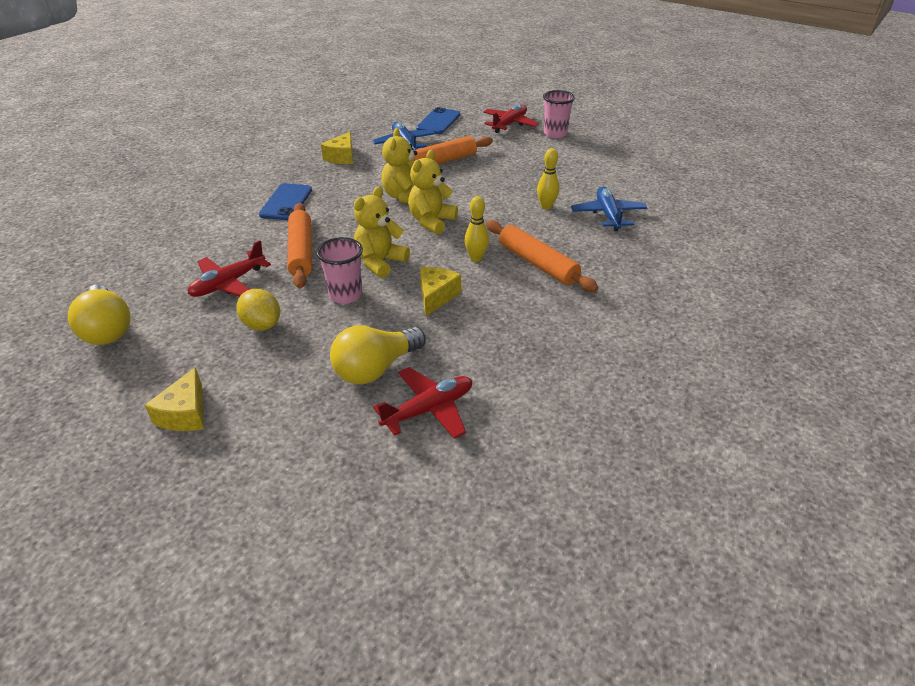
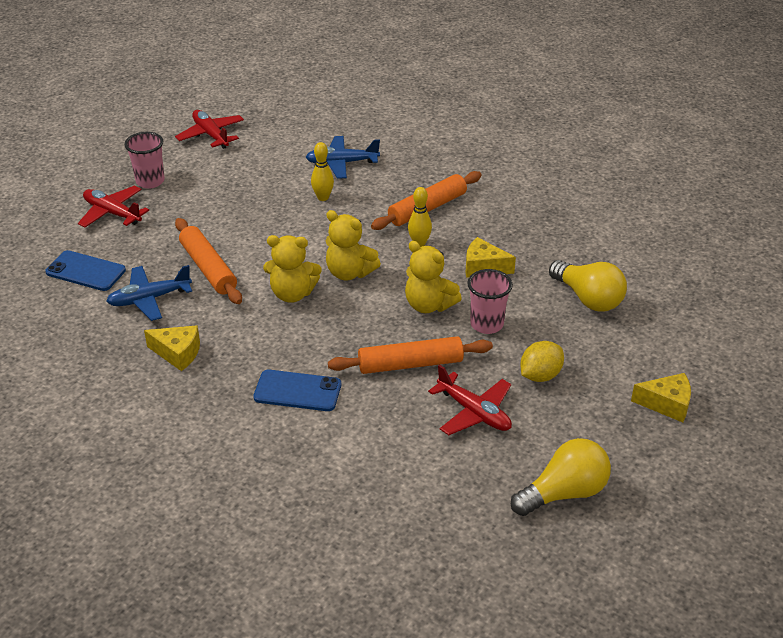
camera: 90 degrees left, 0 degrees up
red plane [373,367,472,439] -> red plane moved to [175,110,244,149]

